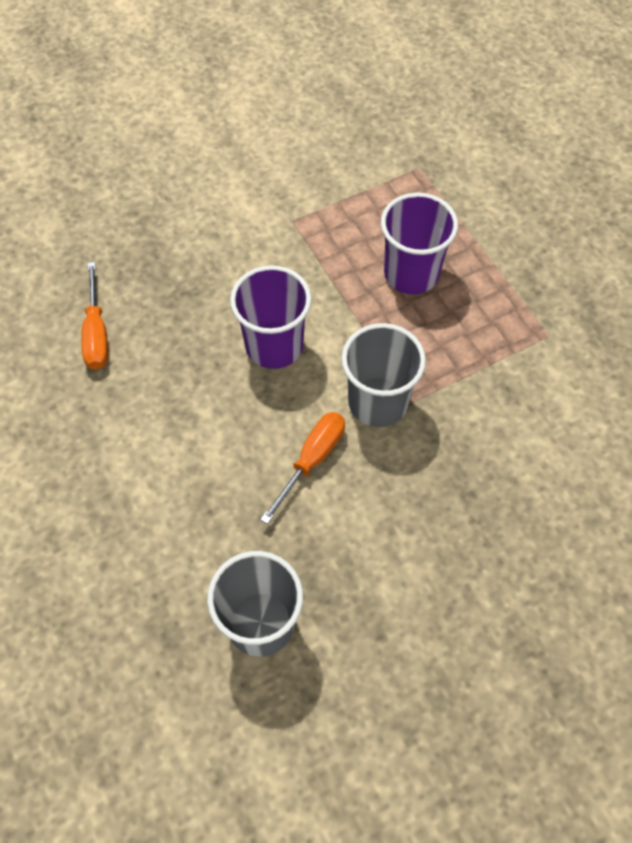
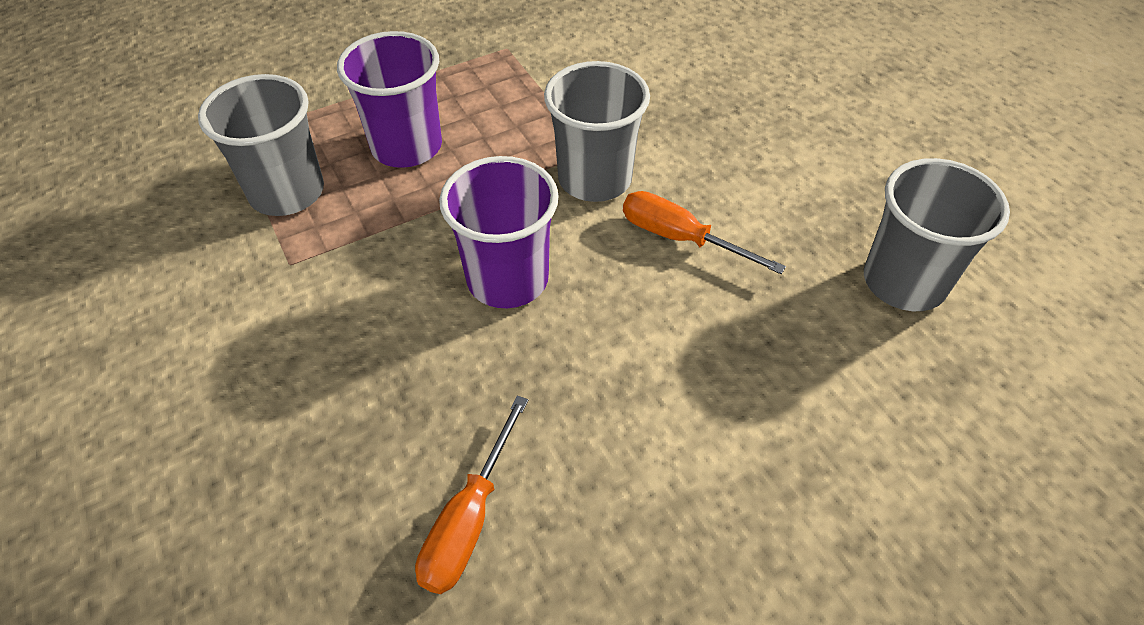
camera: 90 degrees left, 10 degrees down
orange screwdriver [81,262,108,370] -> orange screwdriver turned 120 degrees clockwise [415,396,529,594]
none -> grey cup [198,74,324,216]

